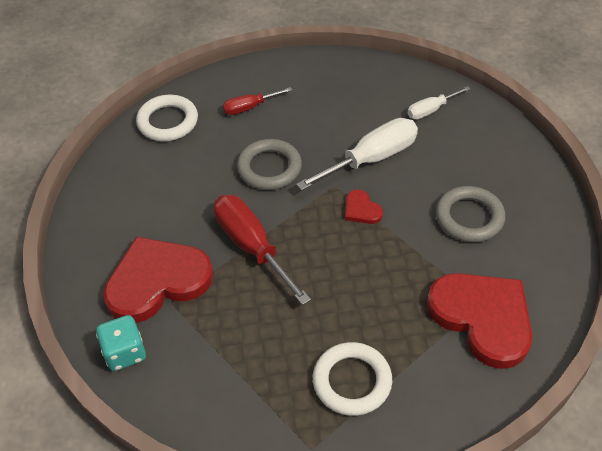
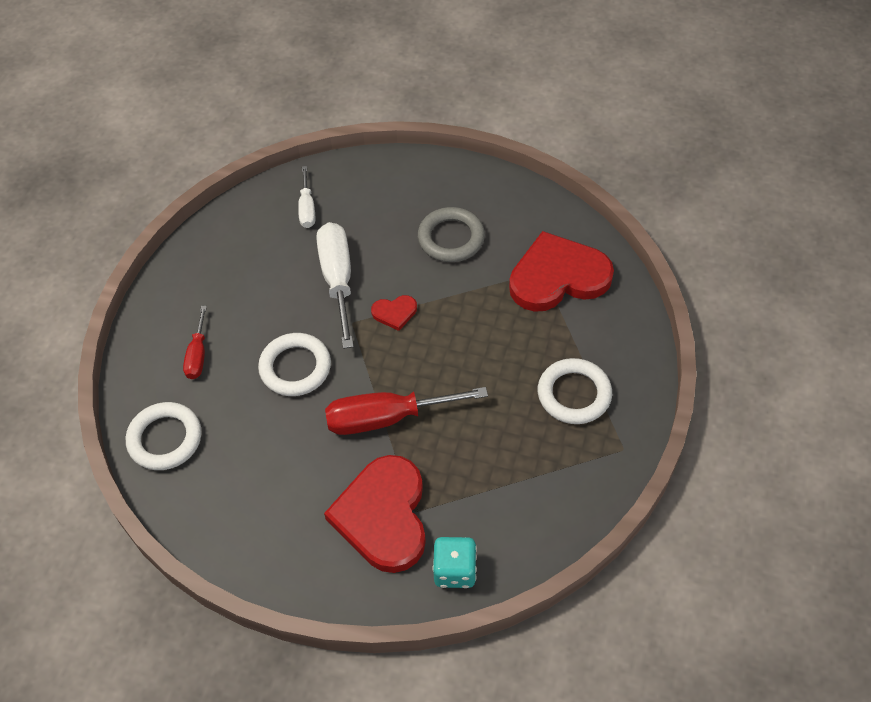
camera: 65 degrees left, 5 degrees up
grey ring [237,139,302,190] -> white ring [258,333,331,396]

